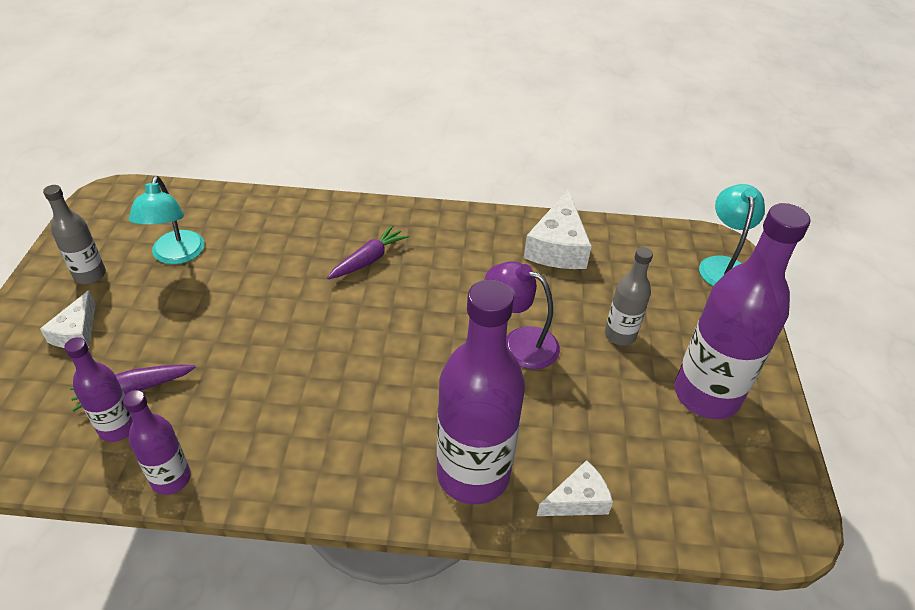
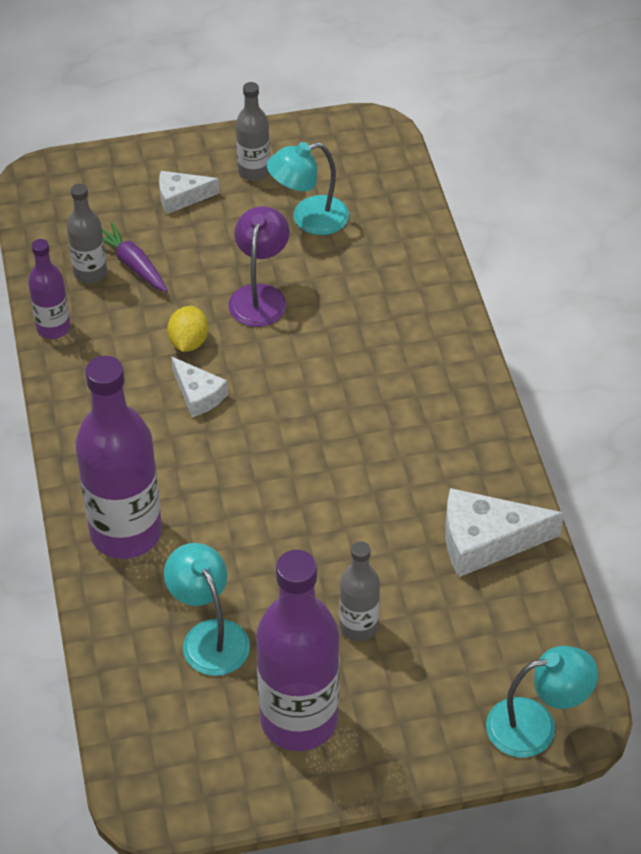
camera: 75 degrees right, 5 degrees up
purple bottle [64,337,133,442] -> grey bottle [67,184,107,283]
purple carrot [327,225,409,279] -> none
purple lamp [485,261,560,369] -> purple lamp moved to [228,206,290,327]
white cheese [537,460,613,516] -> white cheese moved to [171,357,228,418]
none -> turquoise lamp [164,543,250,676]
none -> yellow lemon [167,306,208,352]

